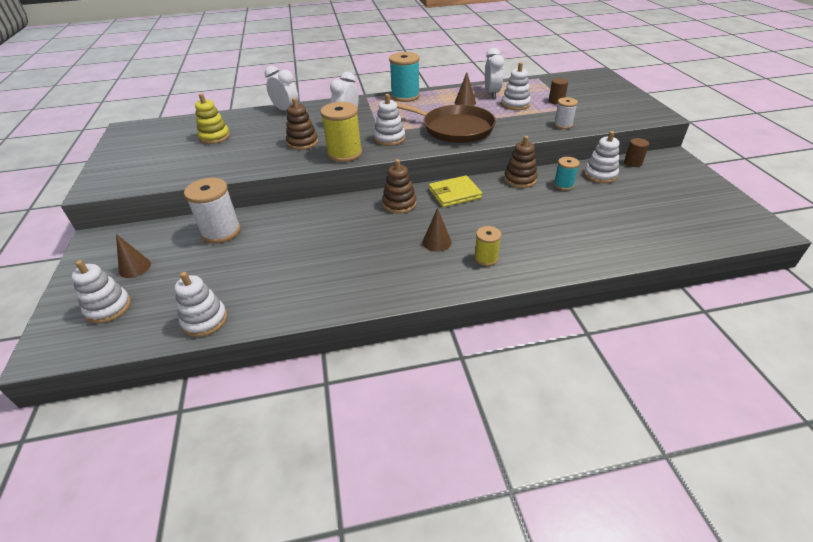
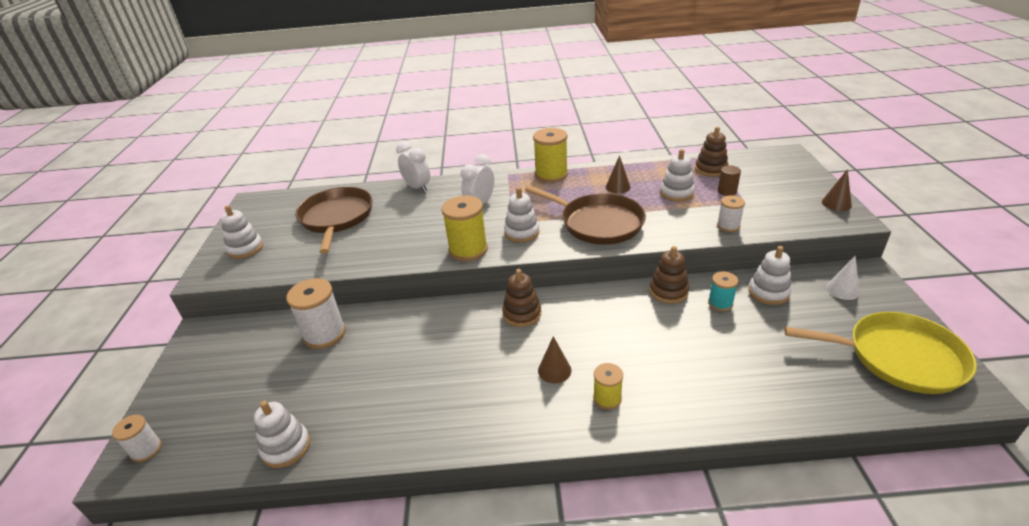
camera: 10 degrees right, 5 degrees down
white stacking toy [71,260,131,324] -> white stacking toy moved to [221,205,263,259]
brown cone [116,234,151,278] -> brown cone moved to [822,169,852,211]
yellow stacking toy [195,93,230,144] -> brown pan [295,187,373,254]
brown stacking toy [286,98,318,150] -> brown stacking toy moved to [695,127,728,177]
turquoise spool [389,52,420,102] -> yellow spool [533,128,568,183]
yellow wallet [429,175,482,207] -> none
white clock [485,48,504,98] -> none
brown cylinder [624,138,649,167] -> none
none -> white spool [112,415,162,462]
none -> yellow pan [784,312,977,394]
none -> white cone [826,256,860,300]

